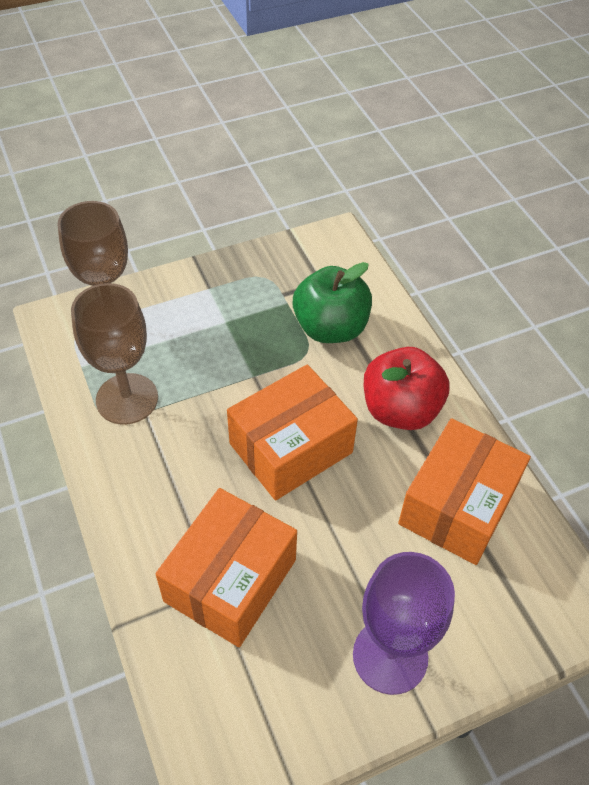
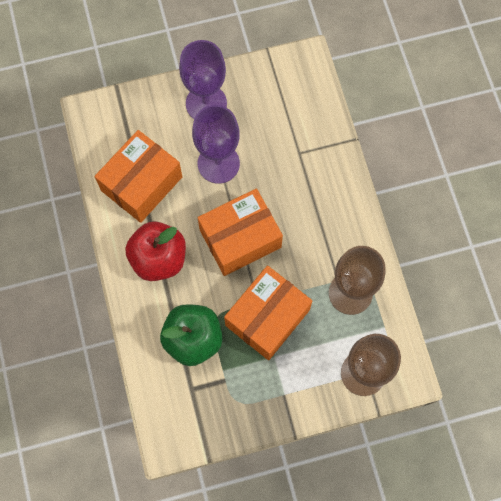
camera: 170 degrees left, 20 degrees up
orange box [156,488,297,647] -> orange box moved to [224,266,312,360]
none -> purple goblet [192,105,240,184]

